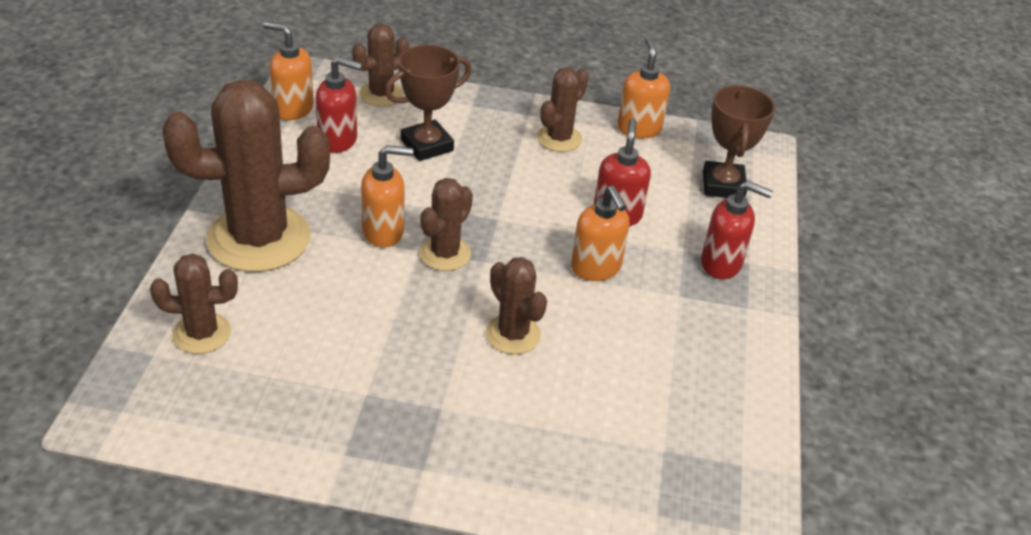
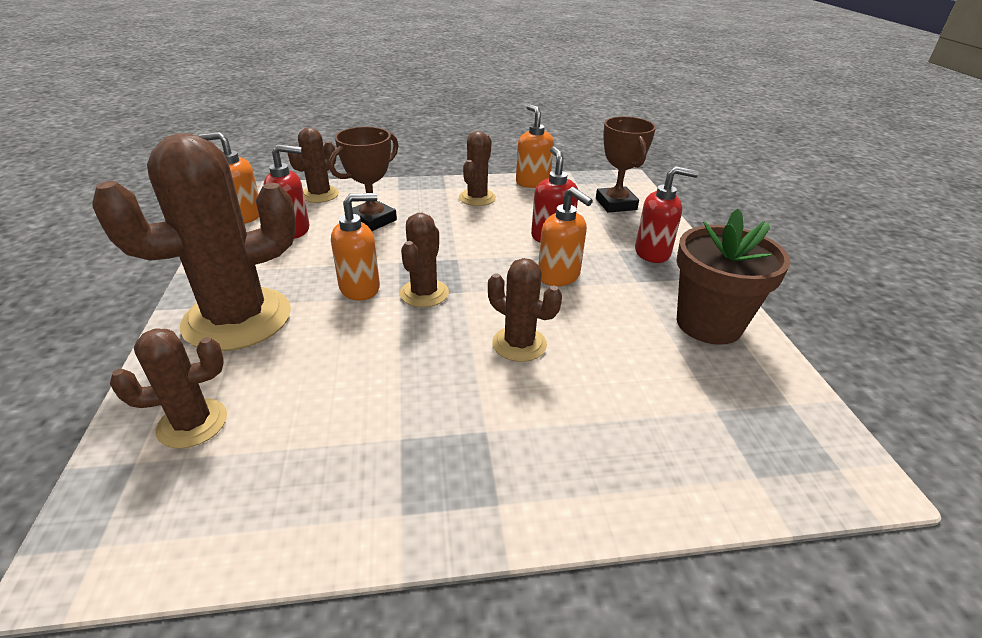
camera: 15 degrees left, 5 degrees down
none -> brown flower pot [676,208,791,345]

